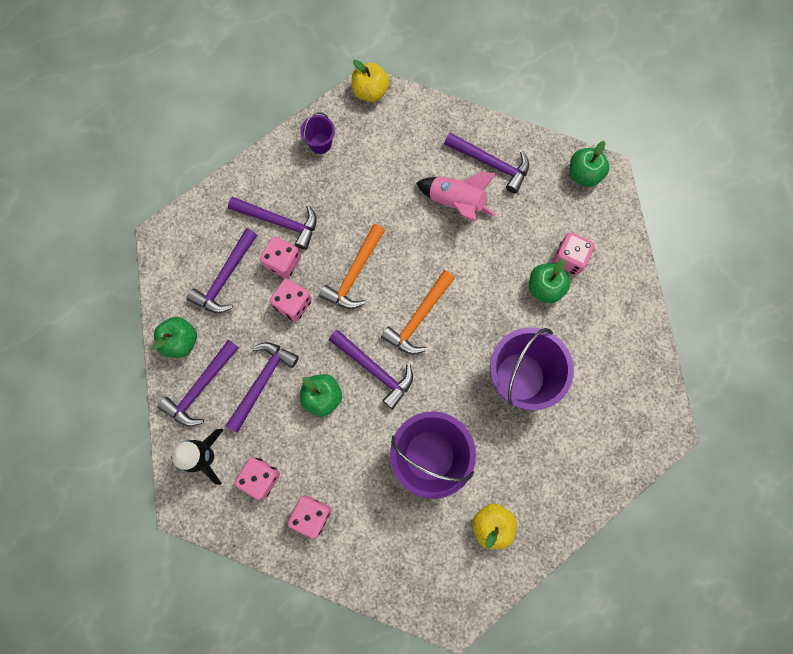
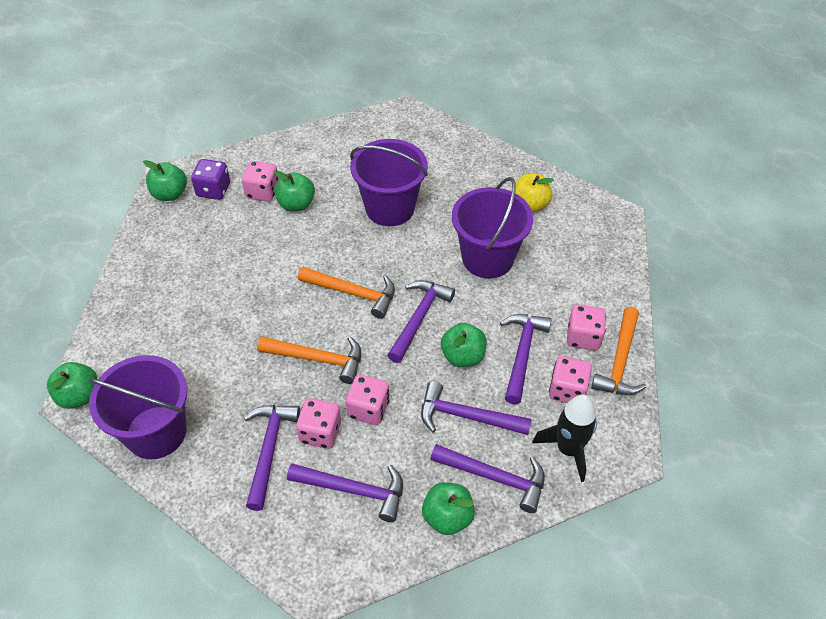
camera: 105 degrees left, 25 degrees down
purple bucket [300,112,335,154] -> purple bucket [88,355,187,459], size x2.12
yellow apple [351,60,389,102] -> green apple [47,362,98,409]
pink rocket [416,172,497,222] -> none
purple hammer [444,133,529,193] -> purple hammer moved to [500,314,552,404]
none -> purple dice [191,159,230,200]
none -> orange hammer [591,307,647,395]

